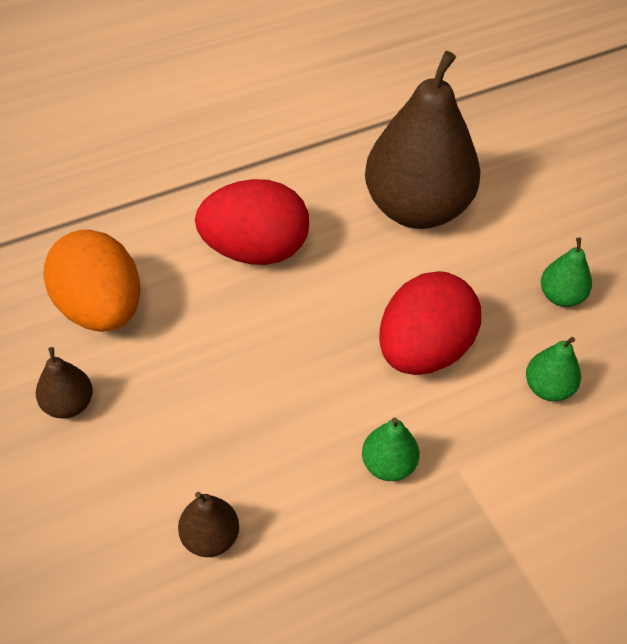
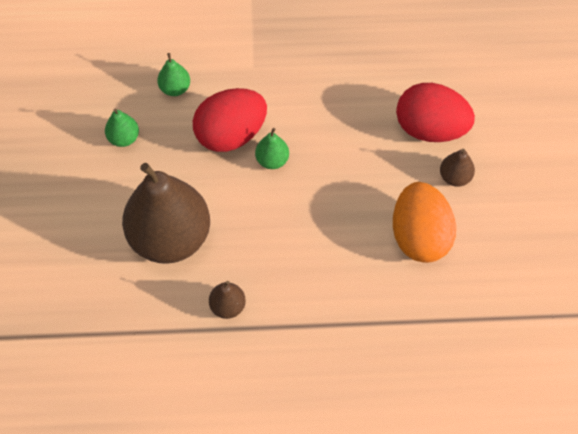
camera: 155 degrees left, 10 degrees up
brown pear [178,492,239,557] -> brown pear moved to [209,281,246,319]
red egg [195,179,309,265] -> red egg moved to [396,83,475,142]
green pear [362,417,420,481] -> green pear moved to [255,128,289,169]

